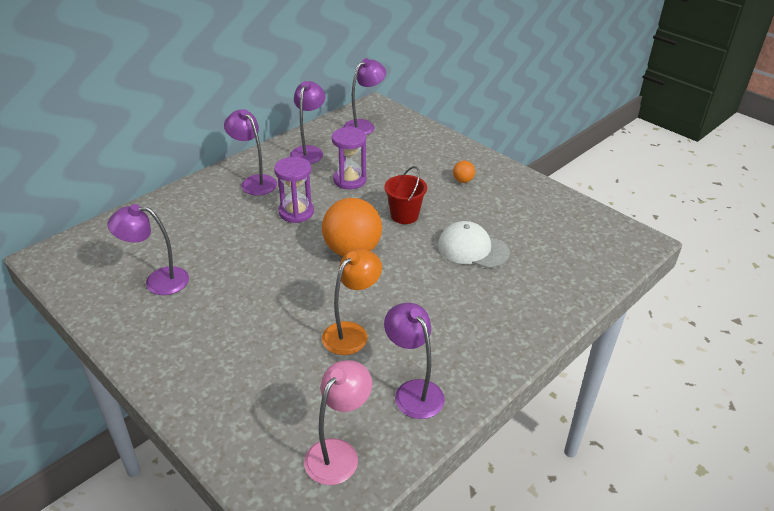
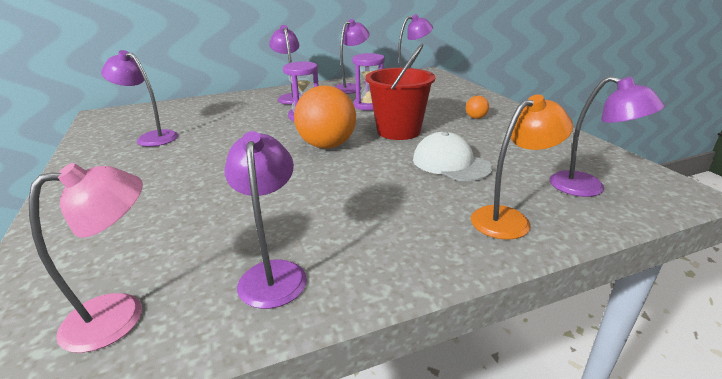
camera: 25 degrees right, 10 degrees down
orange lamp [322,248,382,355] -> orange lamp moved to [471,94,573,240]
red bucket [384,166,427,224] -> red bucket [365,44,436,140], size x1.55
none -> purple lamp [550,76,665,197]

